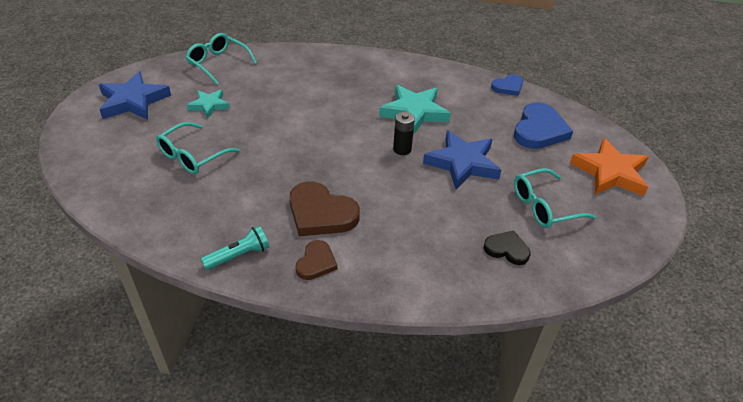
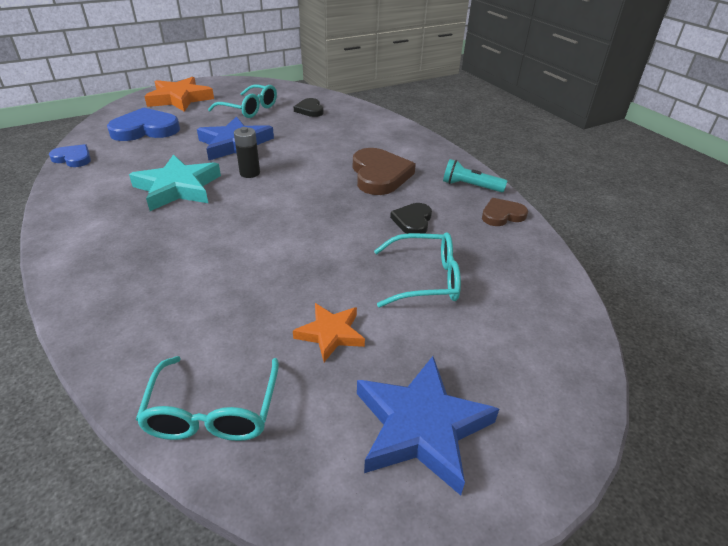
camera: 130 degrees left, 5 degrees down
turquoise star [187,90,230,118] -> orange star [293,303,365,362]
brown heart [295,240,337,280] -> brown heart moved to [482,198,528,226]
none -> black heart [390,203,432,234]

